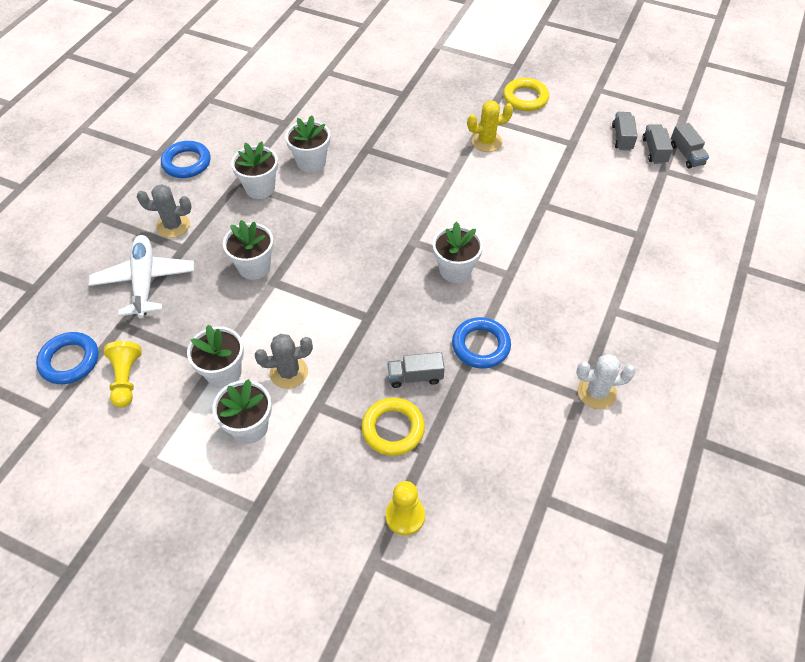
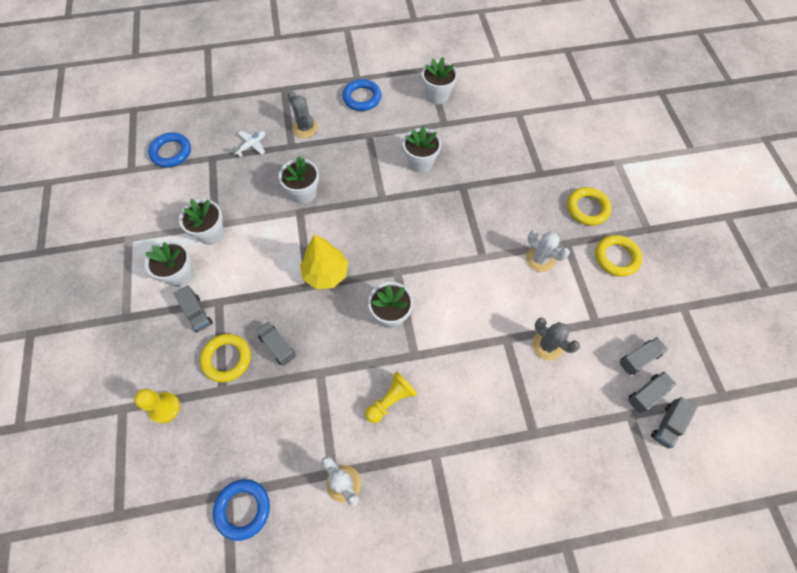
camera: 55 degrees right, 10 degrees up
white plane [89,235,194,318] -> white plane [231,131,265,157], size x0.50
yellow pawn [104,341,142,408] -> yellow pawn moved to [365,371,418,423]
white flower pot [231,141,278,199] -> white flower pot moved to [422,57,458,104]
grey cactus [255,334,313,389] -> grey cactus moved to [532,318,580,360]
blue ring [452,317,511,369] -> blue ring moved to [213,479,270,541]
yellow cactus [467,100,513,152] -> white cactus [526,230,570,272]
none -> grey truck [174,285,213,332]
none -> yellow tree [300,234,348,289]
none -> yellow ring [567,187,612,225]

